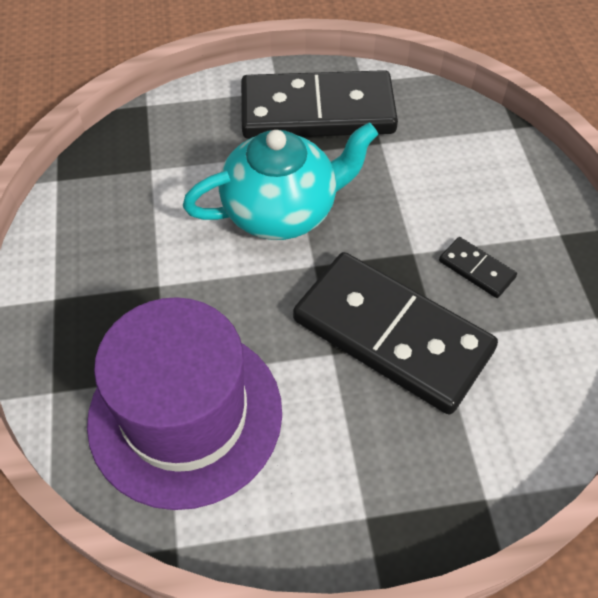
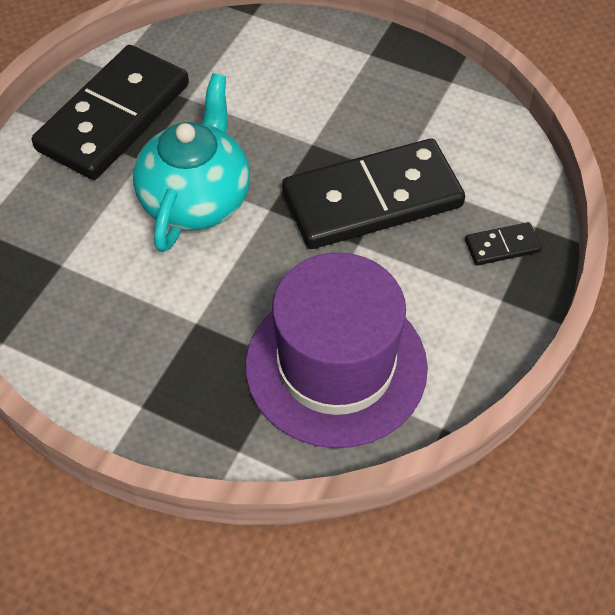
camera: 55 degrees left, 0 degrees up
black domino [439,237,517,298] -> black domino moved to [465,222,542,265]

